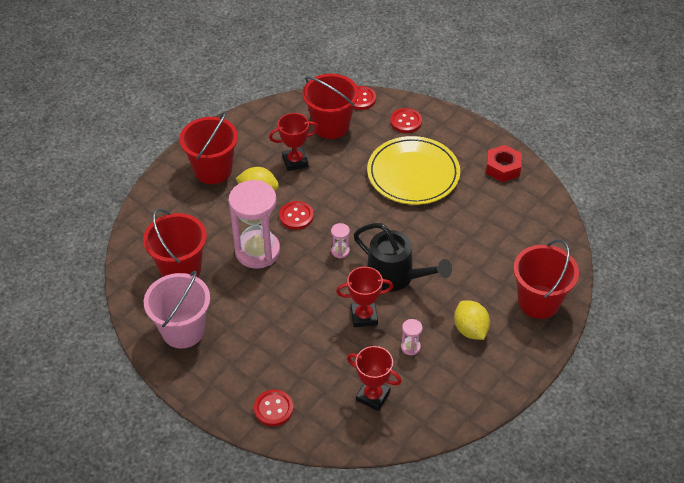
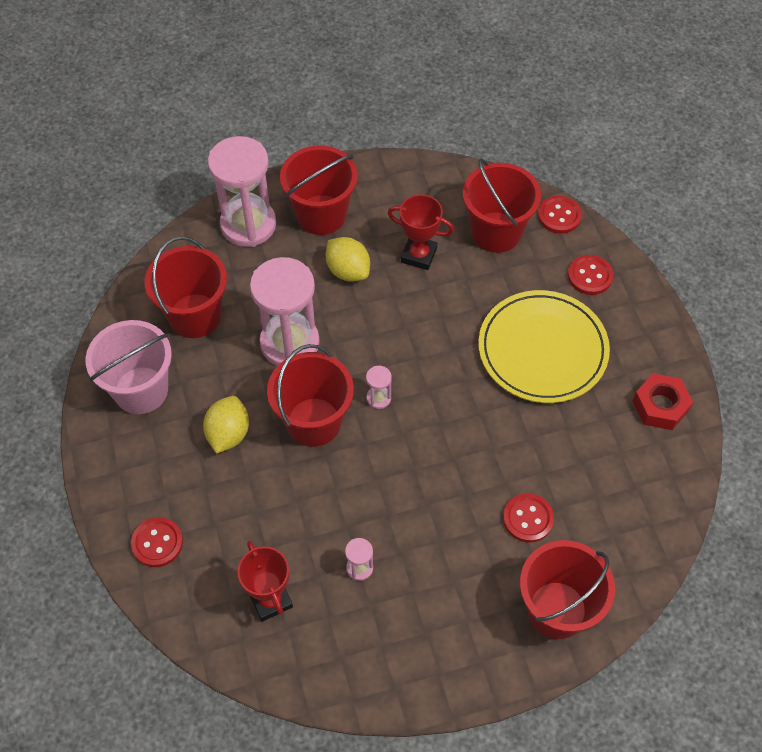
camera: 35 degrees right, 10 degrees up
red button [279,201,314,230] -> red button moved to [503,493,554,543]
red trophy [336,267,393,327] -> none
black watering can [354,223,452,292] -> none
yellow lemon [454,300,490,340] -> yellow lemon moved to [203,396,249,454]
none -> pink hourglass [208,136,276,247]
none -> red bucket [267,344,354,447]

